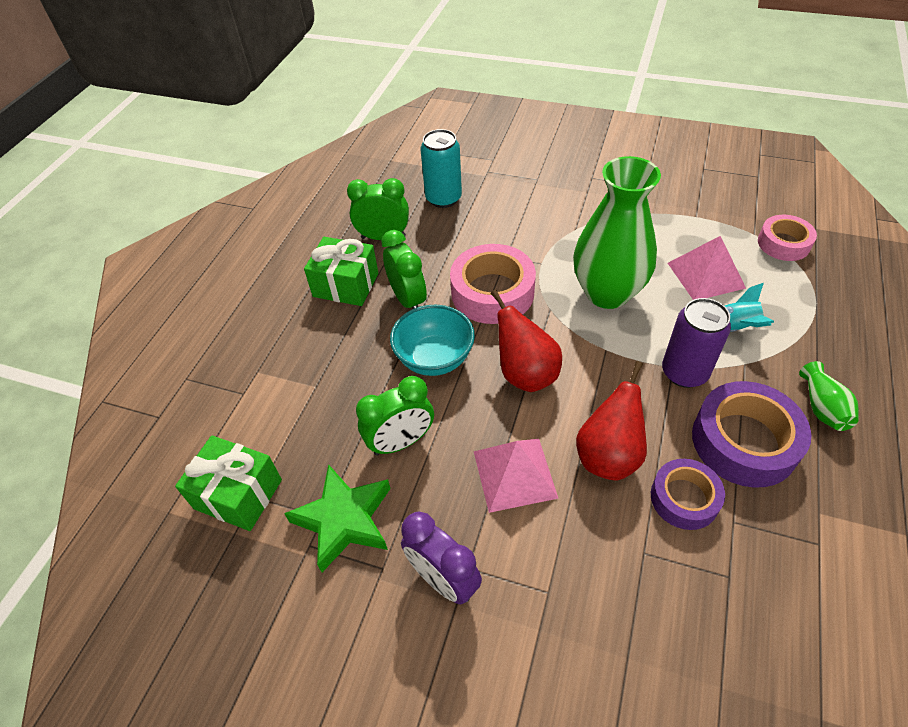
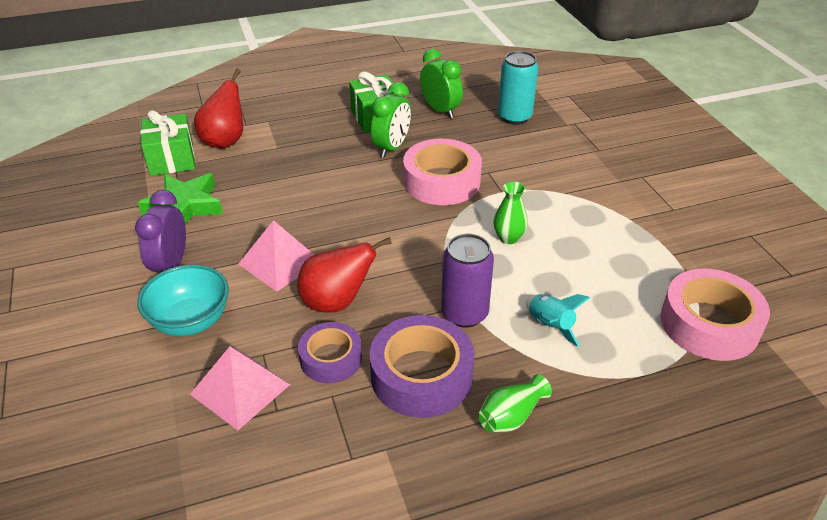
camera: 50 degrees right, 10 degrees down
green clock [356,376,434,456] -> none
turquoise bowl [390,305,475,376] -> turquoise bowl moved to [137,264,229,336]
red pear [491,290,562,392] -> red pear moved to [194,69,243,149]
green vase [573,156,661,309] -> green vase [493,182,528,244], size x0.44
pink pyramid [668,236,746,300] -> pink pyramid moved to [190,347,290,430]
pink tape [758,215,817,261] -> pink tape [660,269,770,361], size x1.61

